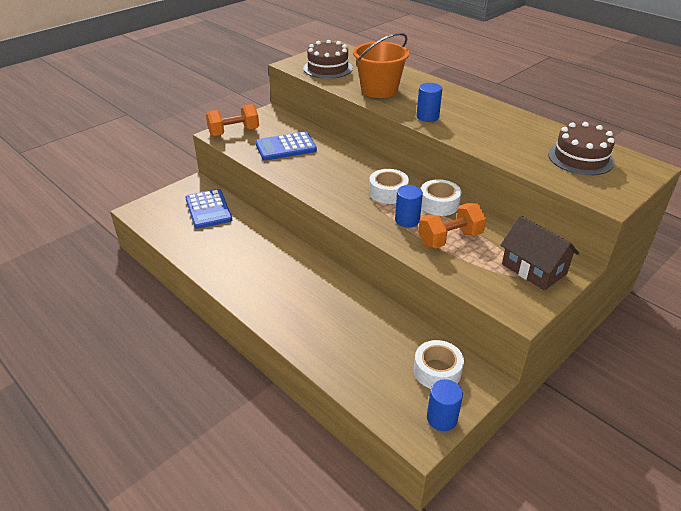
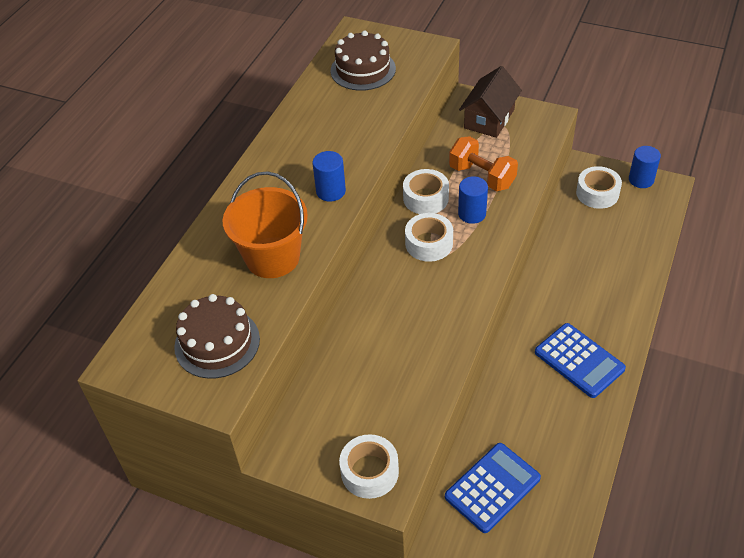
camera: 110 degrees left, 10 degrees up
orange dumbbell [206,104,259,137] -> white tape [339,434,399,499]
blue calculator [255,132,317,161] -> blue calculator moved to [535,323,626,398]

